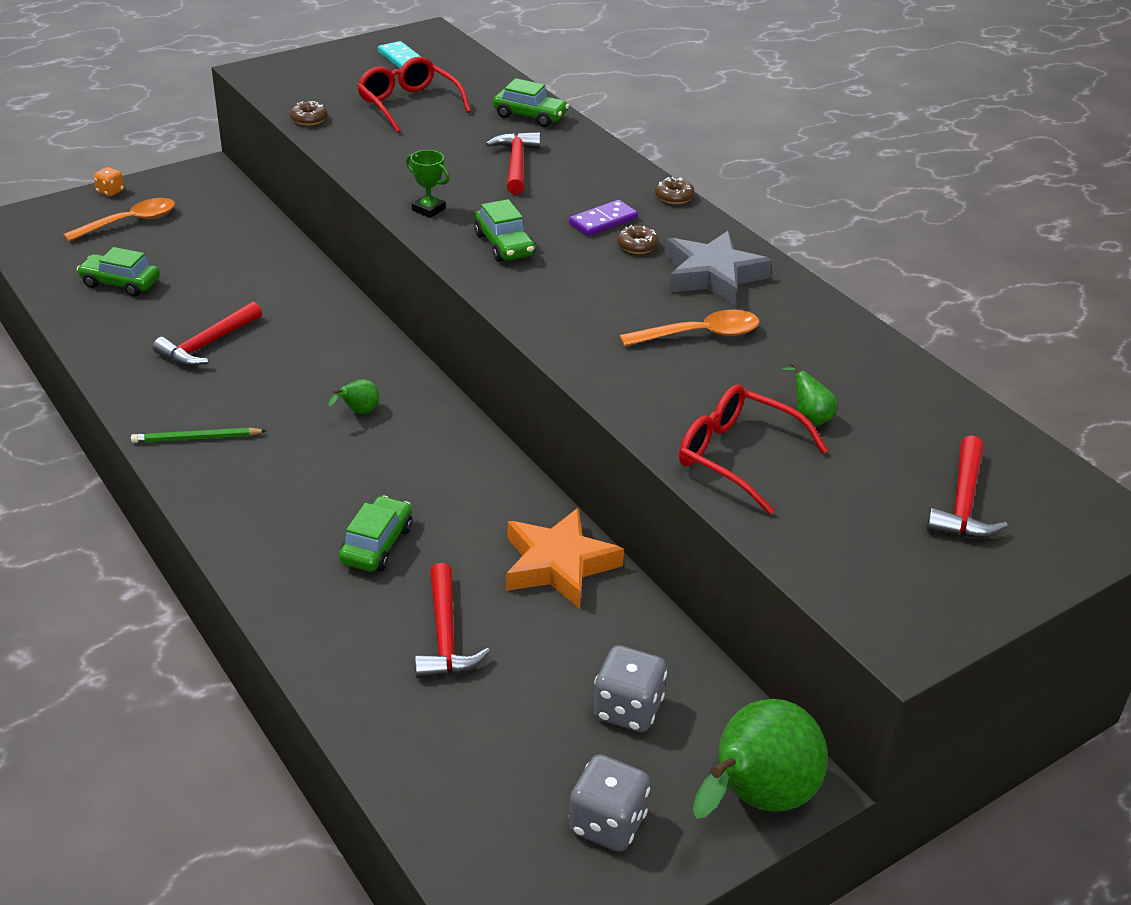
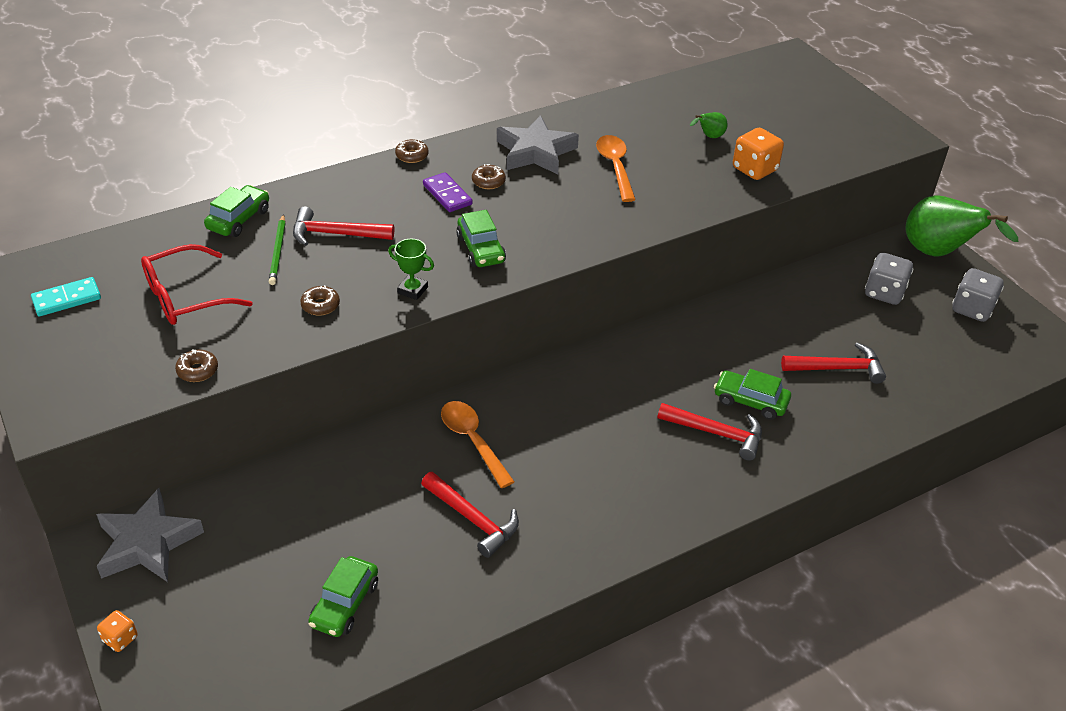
camera: 85 degrees left, 5 degrees up
orange spoon [63,198,175,242] -> orange spoon moved to [441,401,515,488]
green pencil [131,428,267,443] -> green pencil moved to [269,214,286,285]
green pear [328,379,379,414] -> none
green trophy [406,150,450,218] -> green trophy turned 75 degrees clockwise [388,239,434,300]
green car [474,199,535,262] -> green car turned 90 degrees clockwise [456,210,506,267]
orange star [506,508,624,609] -> none
red glasses [679,384,828,514] -> orange dice [733,128,784,180]
red hammer [926,435,1008,538] -> red hammer moved to [658,403,762,461]
none -> grey star [96,488,204,582]
none -> brown donut [300,285,340,316]

